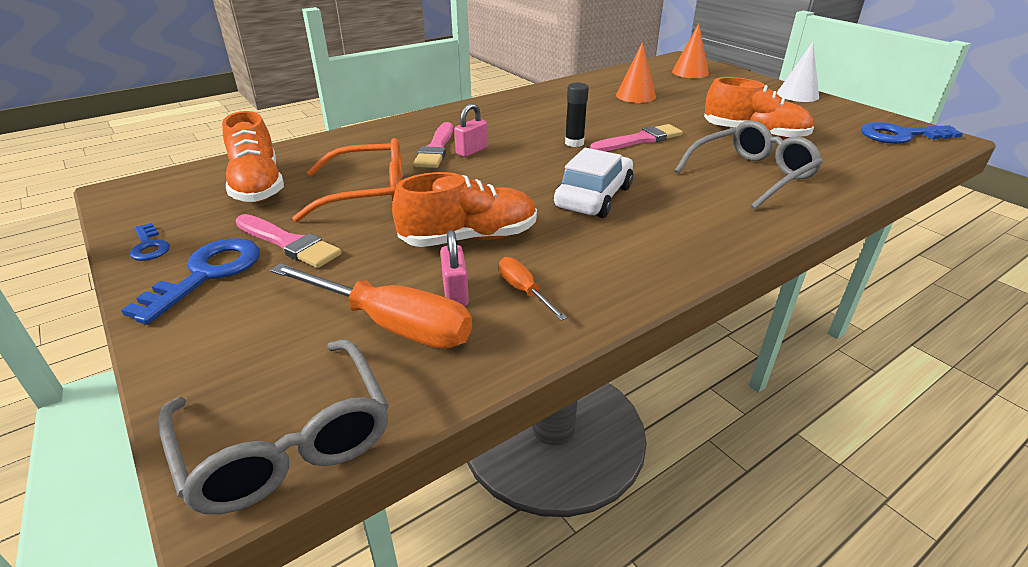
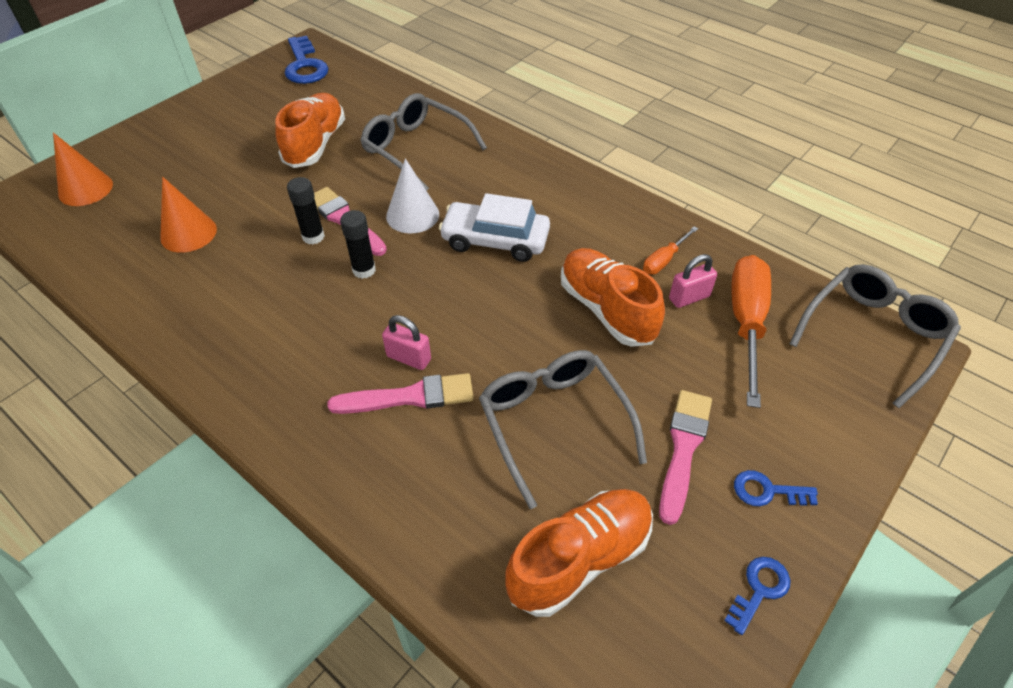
camera: 105 degrees left, 15 degrees up
blue key [121,238,260,324] -> blue key [734,470,818,506], size x0.55
orange glasses [292,138,402,222] -> grey glasses [479,350,647,509]
white cone [777,42,819,102] -> white cone moved to [386,158,439,233]
none -> black glue stick [287,177,325,245]

